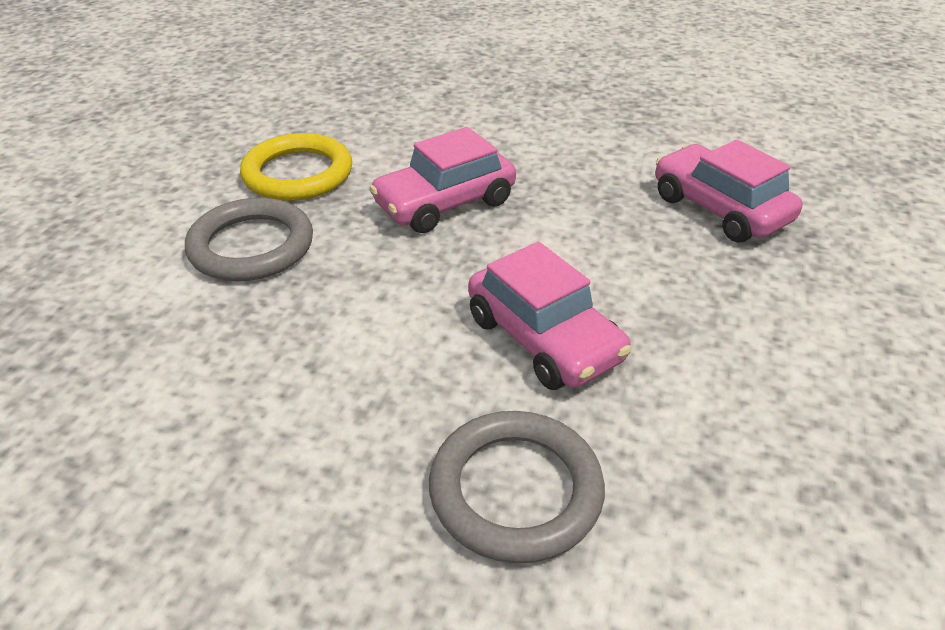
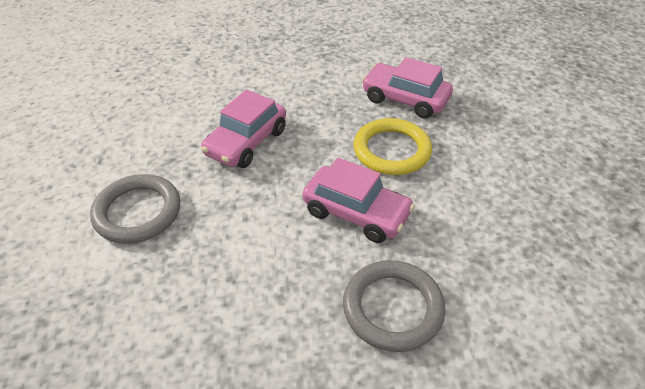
camera: 25 degrees left, 5 degrees up
yellow ring [240,133,352,201] -> yellow ring moved to [353,118,432,175]

